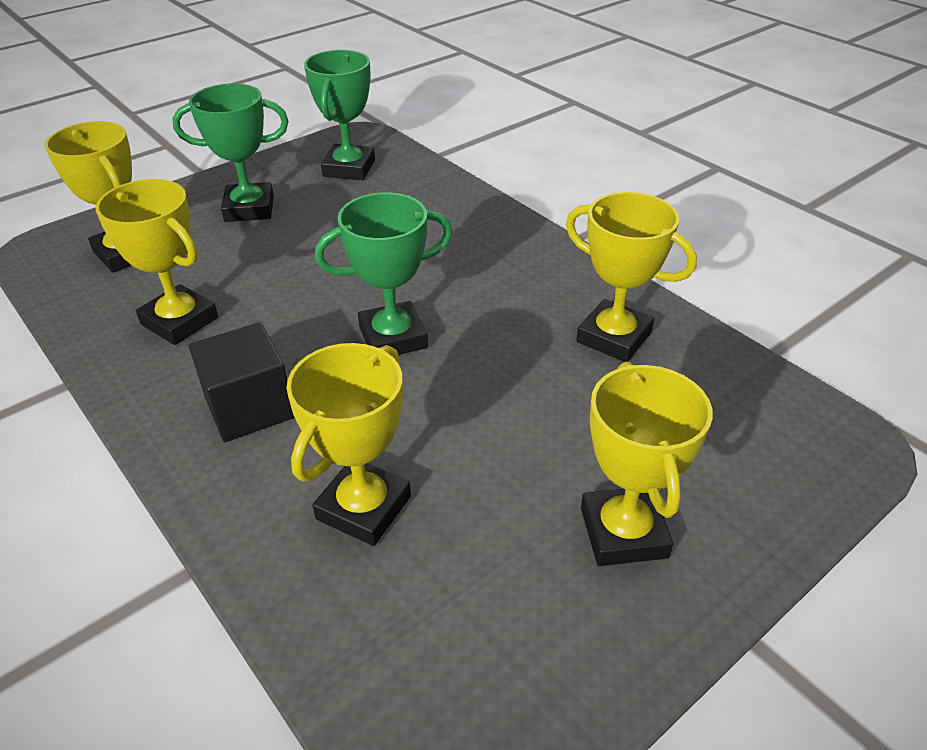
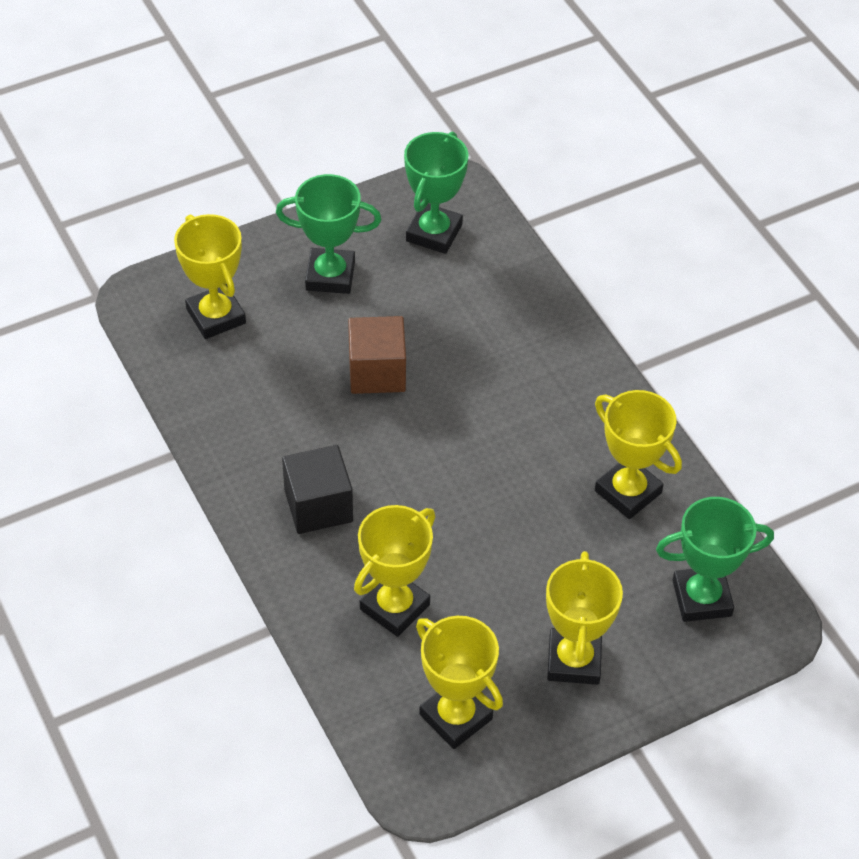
camera: 10 degrees right, 10 degrees up
yellow trophy [95,179,218,345] -> yellow trophy moved to [416,616,503,749]
green trophy [315,192,453,355] -> green trophy moved to [656,497,774,622]
none -> brown cube [348,316,406,394]

